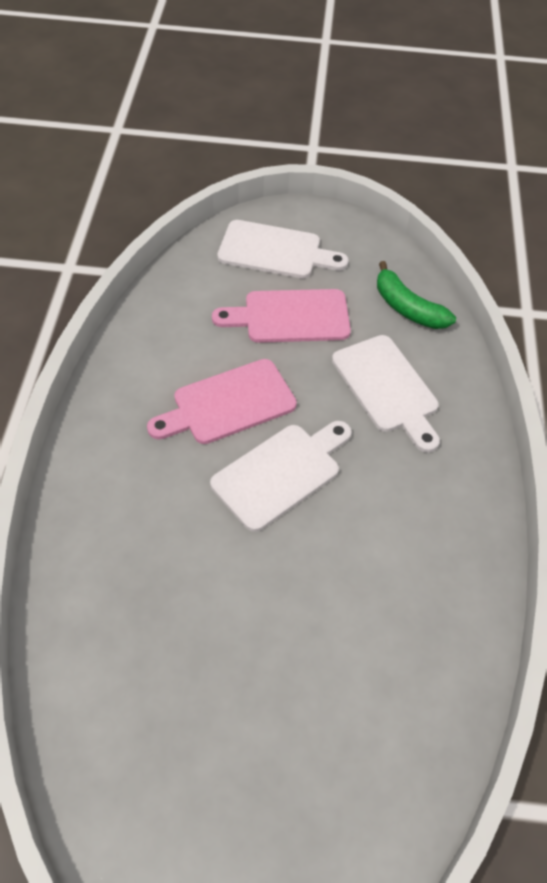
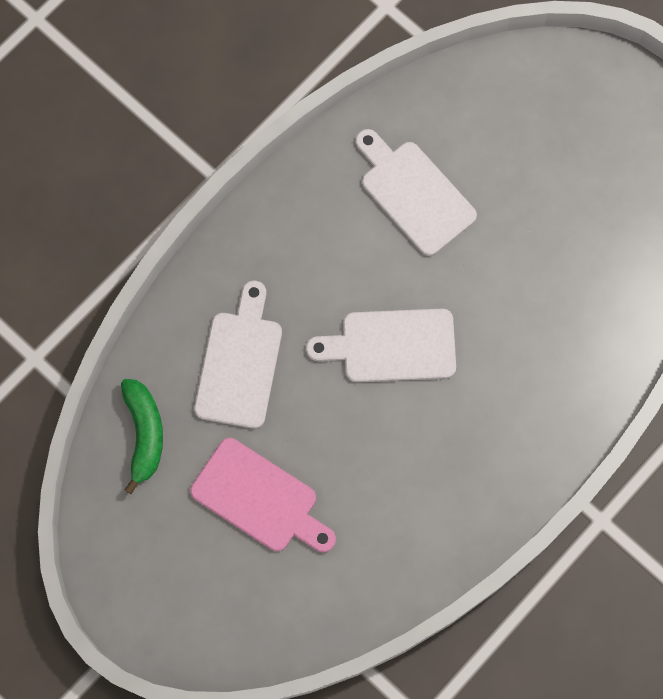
camera: 140 degrees left, 20 degrees up
pink cutting board [147,359,297,444] -> none
white cutting board [217,220,349,278] -> white cutting board moved to [356,129,477,256]

